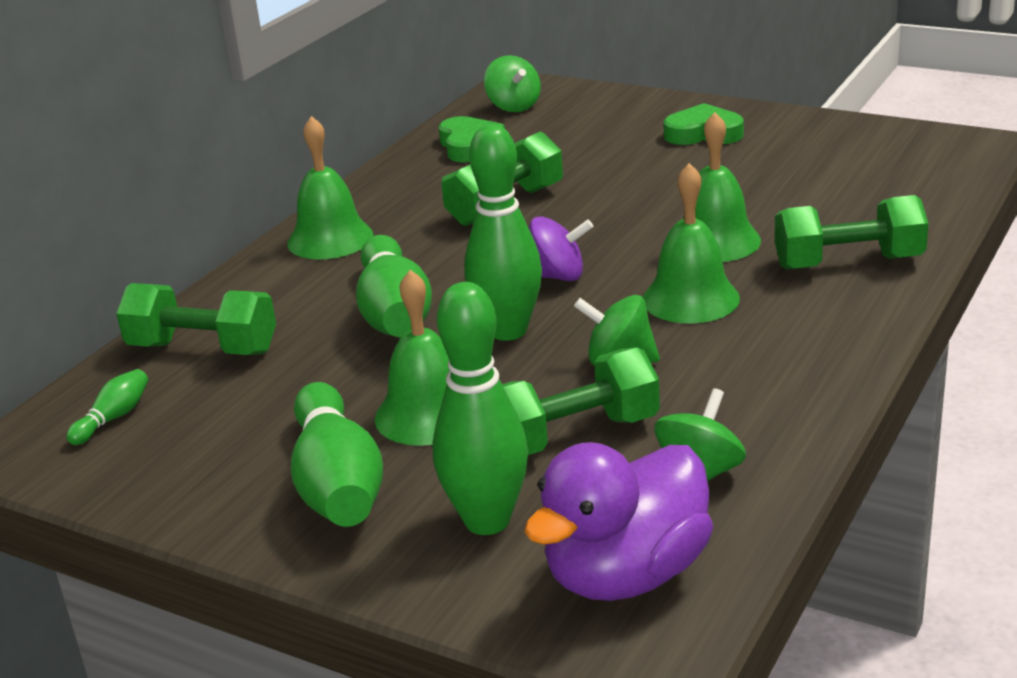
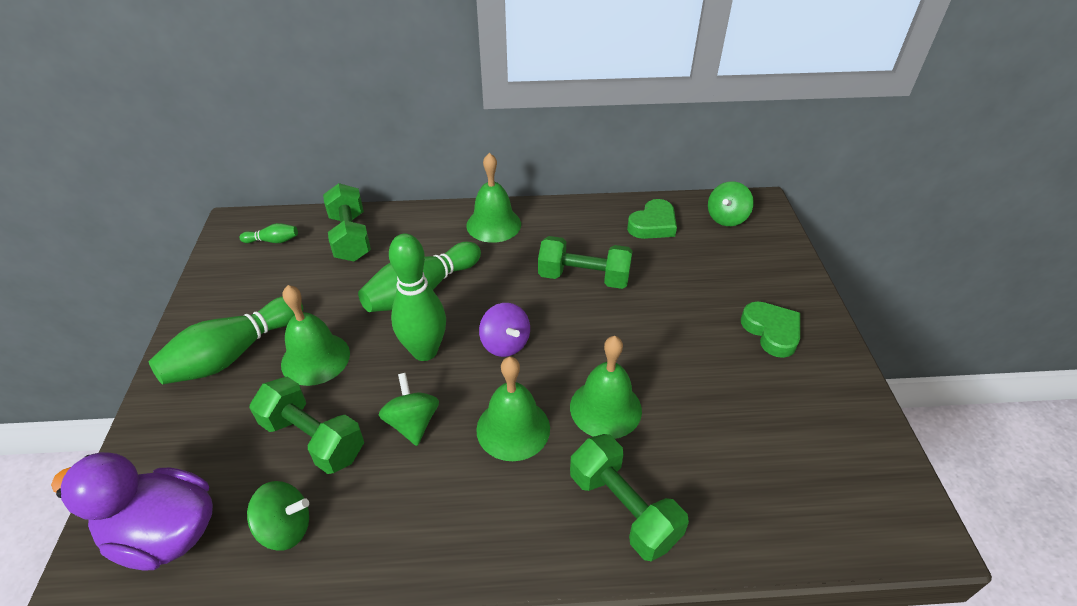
camera: 55 degrees right, 15 degrees up
green bowling pin [432,282,528,535] -> none

